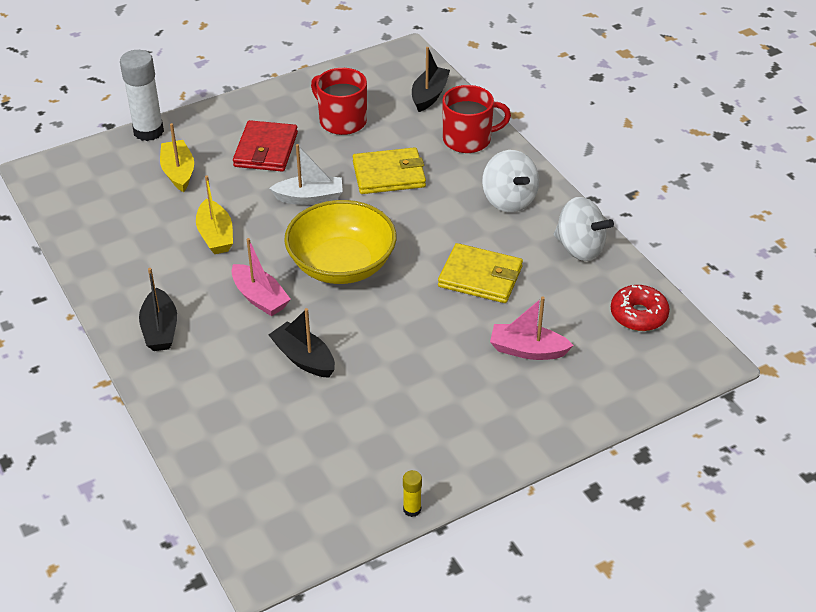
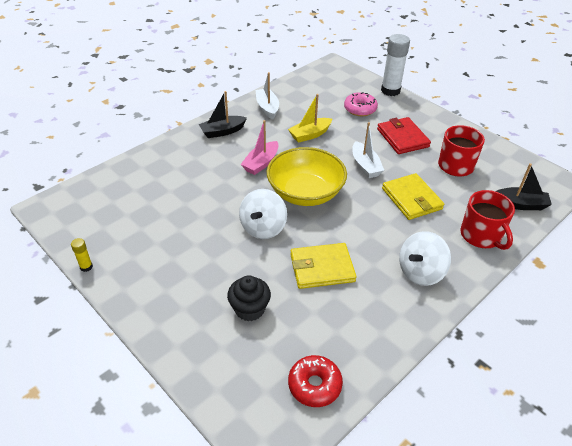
camera: 75 degrees right, 0 degrees up
yellow boat [160,123,194,192] -> pink donut [344,92,378,116]
red wallet [233,120,298,172] -> red wallet turned 75 degrees clockwise [377,117,431,154]
black boat [268,308,335,378] -> none
yellow wallet [438,243,523,303] -> yellow wallet turned 75 degrees clockwise [290,243,356,289]
pink boat [490,297,574,360] -> black cupcake [227,275,271,321]
white spinning top [553,197,614,261] -> white spinning top moved to [239,189,287,239]
none -> white boat [256,72,279,120]

